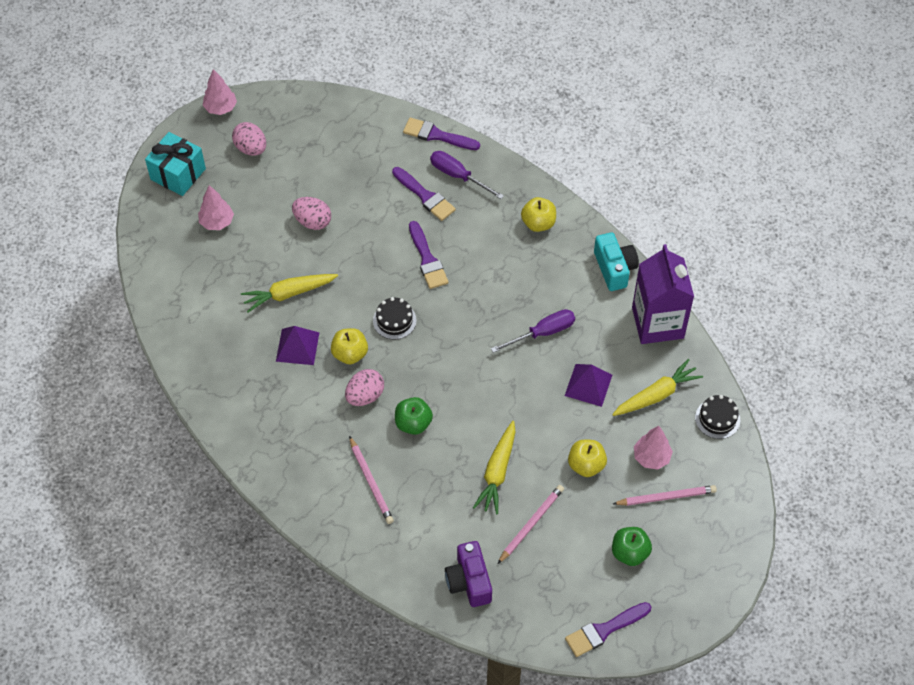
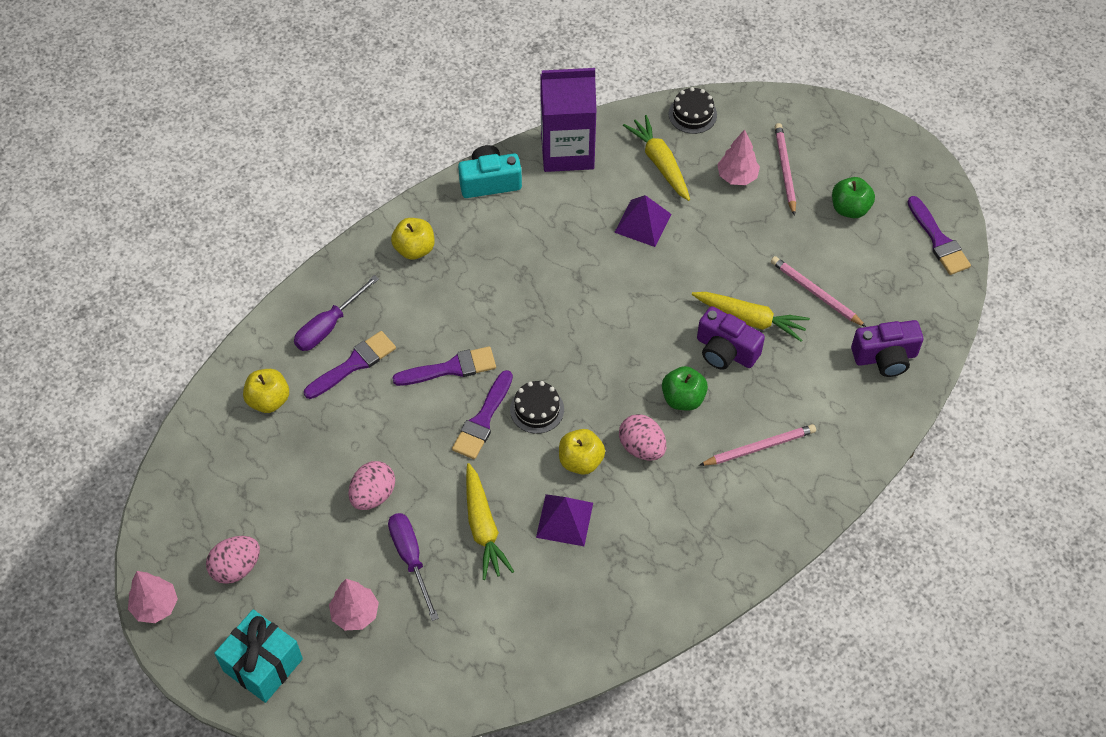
camera: 85 degrees left, 0 degrees up
purple brush [403,117,480,150] -> purple brush moved to [452,370,513,459]
purple screwdriver [491,309,575,353] -> purple screwdriver moved to [388,513,439,621]
yellow apple [568,440,607,477] -> yellow apple moved to [243,369,289,413]
none -> purple camera [697,306,765,370]

